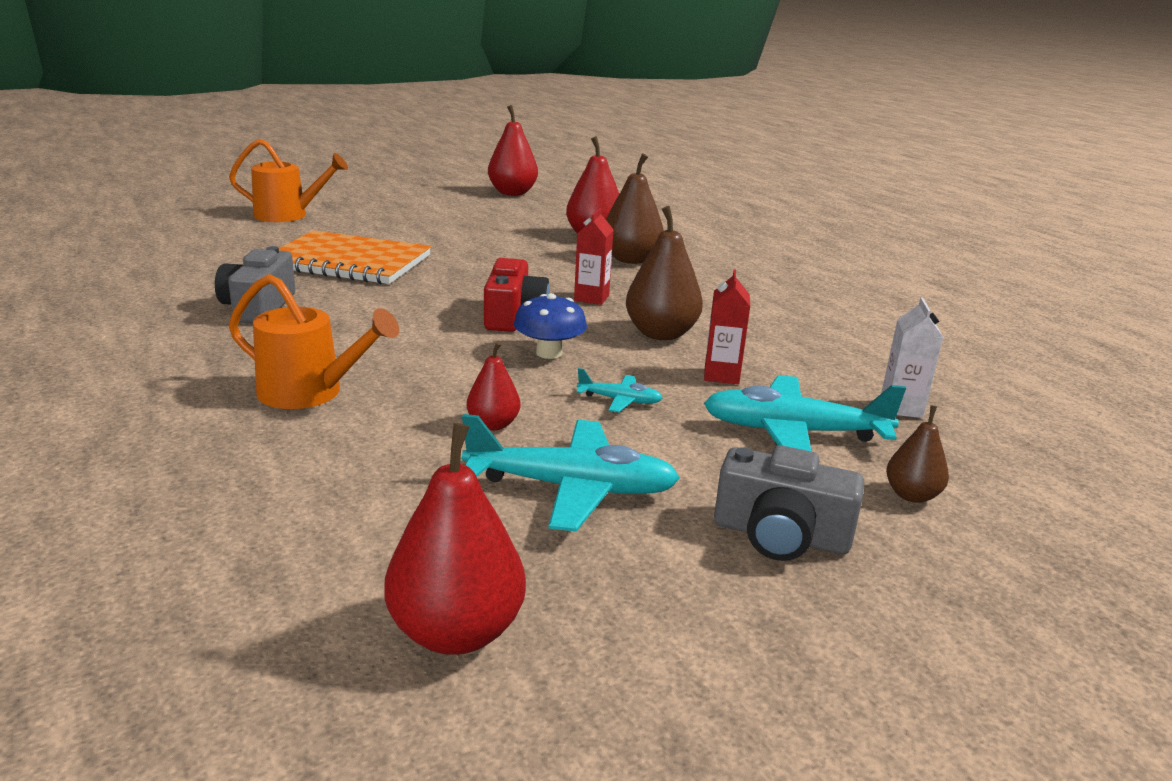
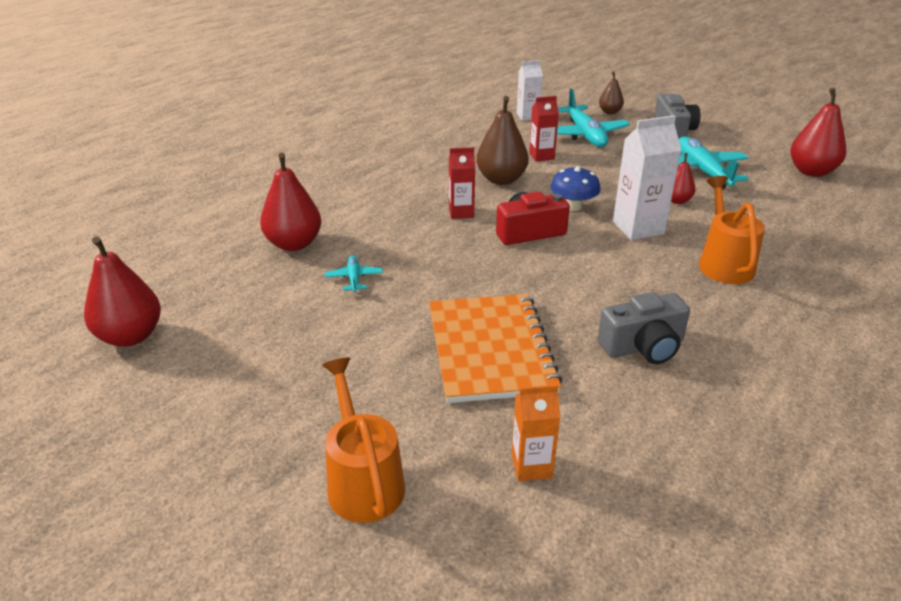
camera: 110 degrees left, 10 degrees up
turquoise plane [576,368,663,412] -> turquoise plane moved to [325,255,383,292]
brown pear [606,154,664,264] -> none
none -> orange carton [511,385,560,481]
none -> white carton [613,115,681,240]

